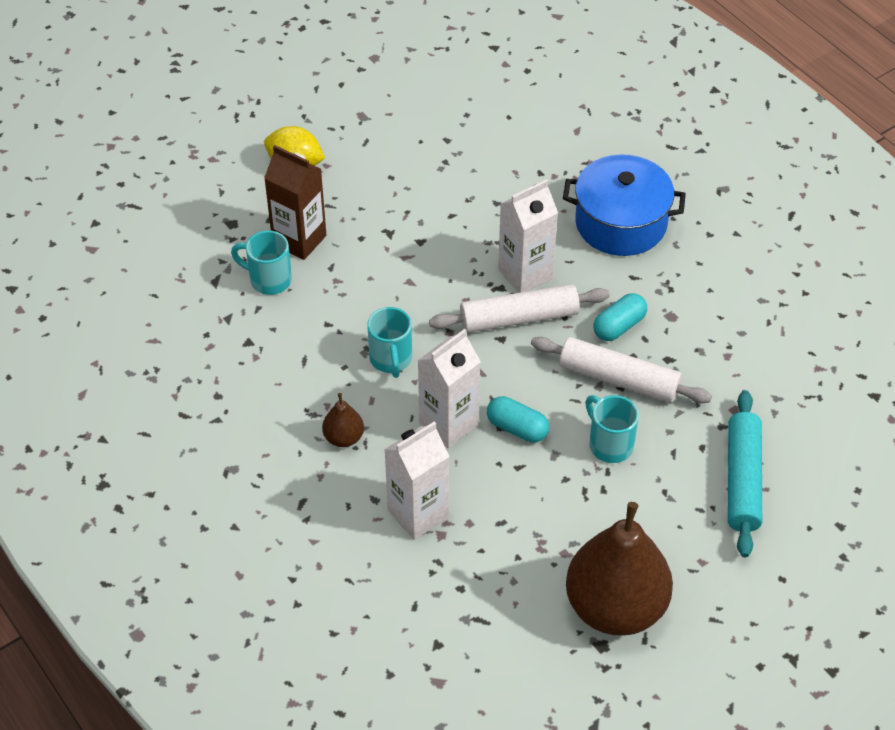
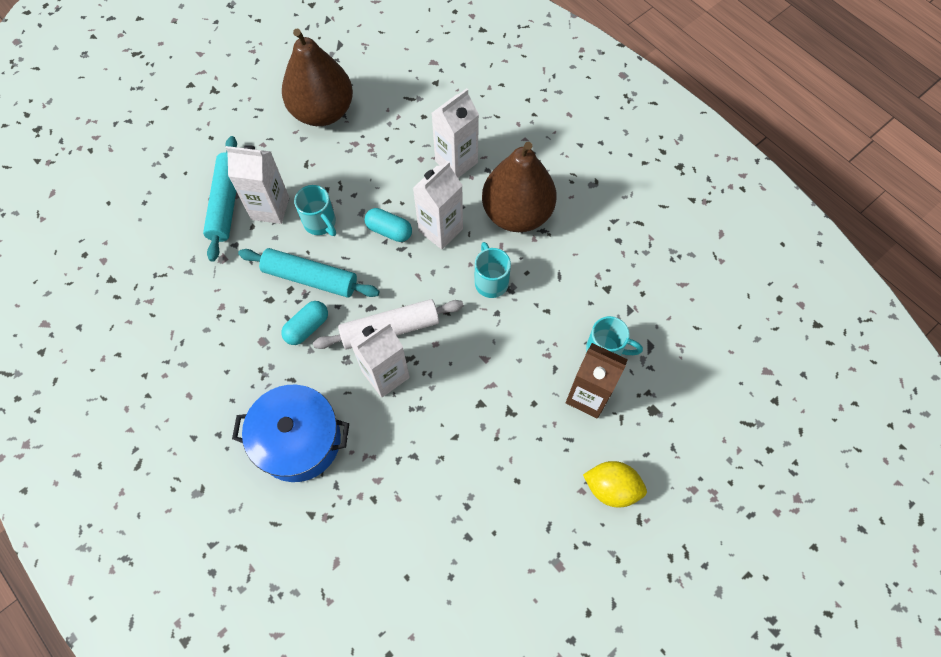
camera: 175 degrees right, 15 degrees up
brown pear [322,393,364,447] -> brown pear [482,142,557,232], size x2.35
white rolling pin [531,337,712,404] -> turquoise rolling pin [238,248,380,298]
none -> white carton [226,145,289,224]

